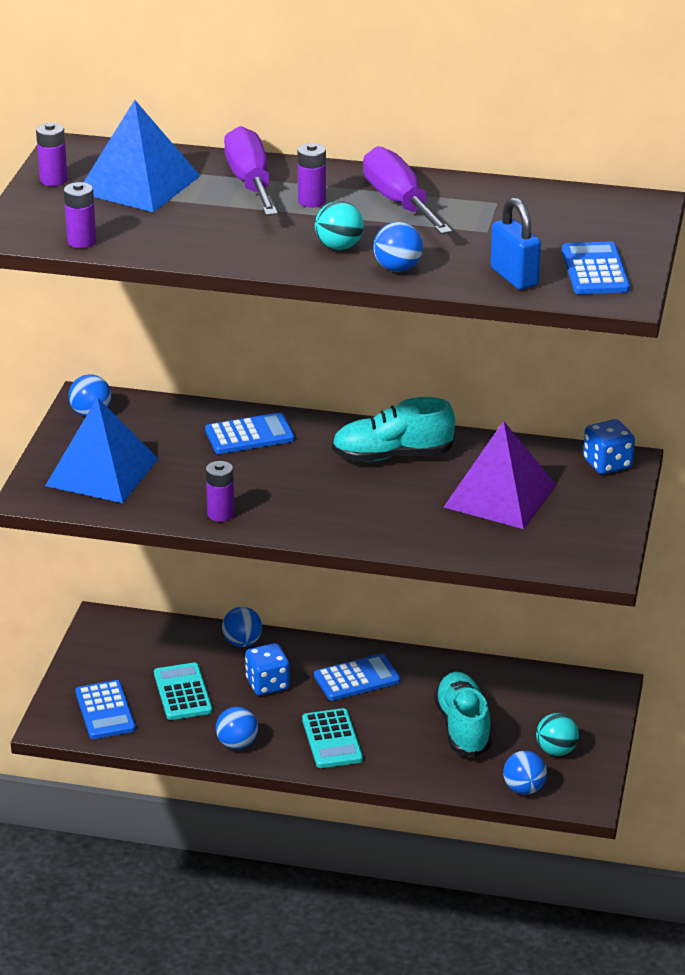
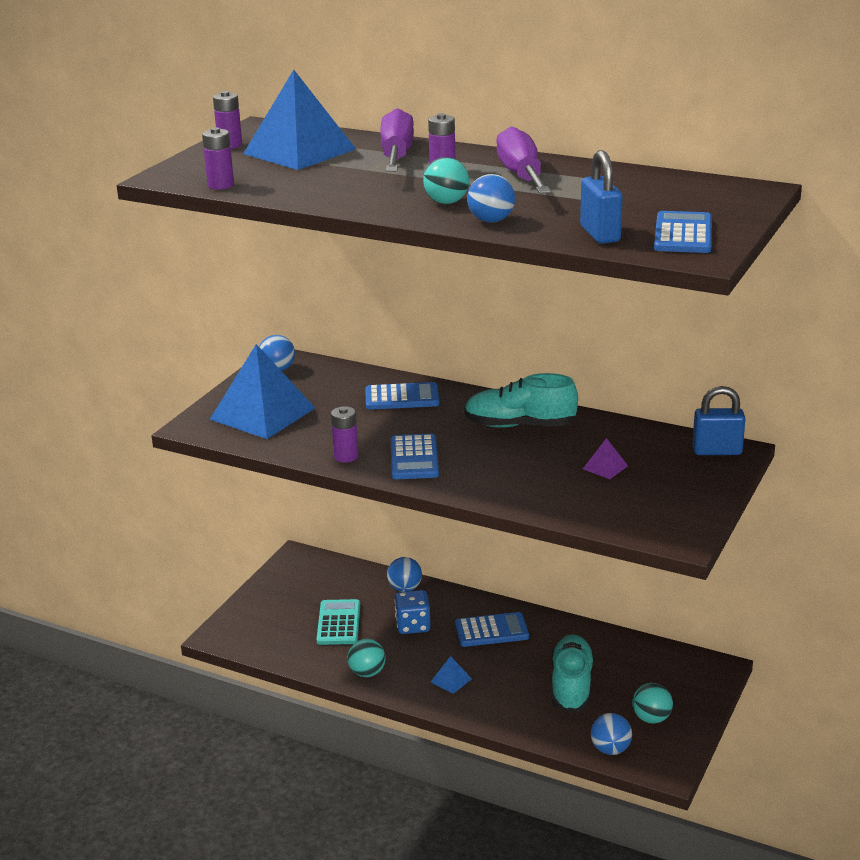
camera: 15 degrees right, 5 degrees down
blue calculator [75,680,136,739] -> blue calculator moved to [391,434,439,479]
blue ball [216,707,258,749] -> turquoise ball [347,639,386,677]
turquoise calculator [302,708,363,768] -> blue pyramid [431,656,472,694]
purple pyramid [444,421,556,529] -> purple pyramid [583,438,628,479], size x0.40
blue dice [583,419,635,474] -> blue padlock [692,386,745,455]

